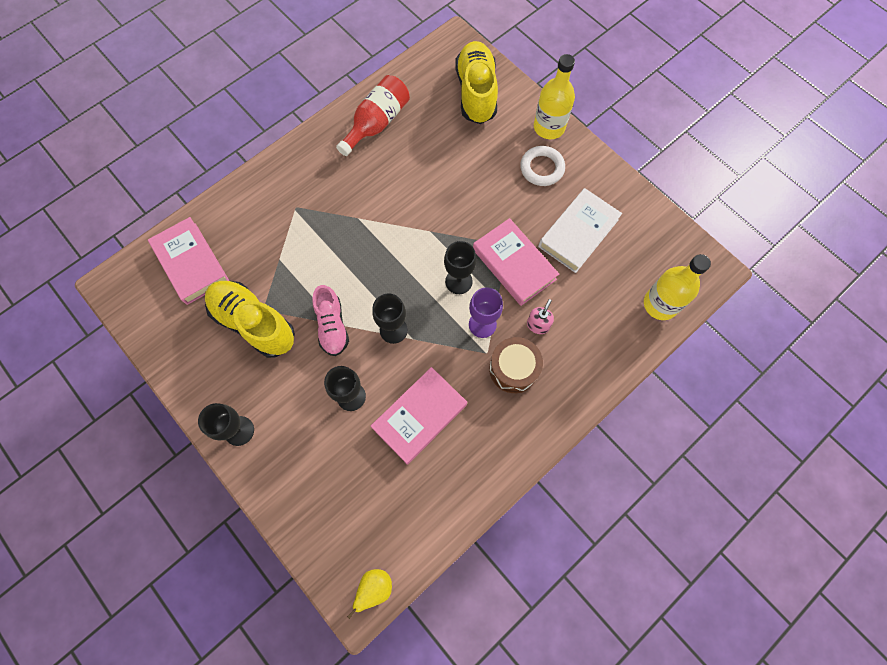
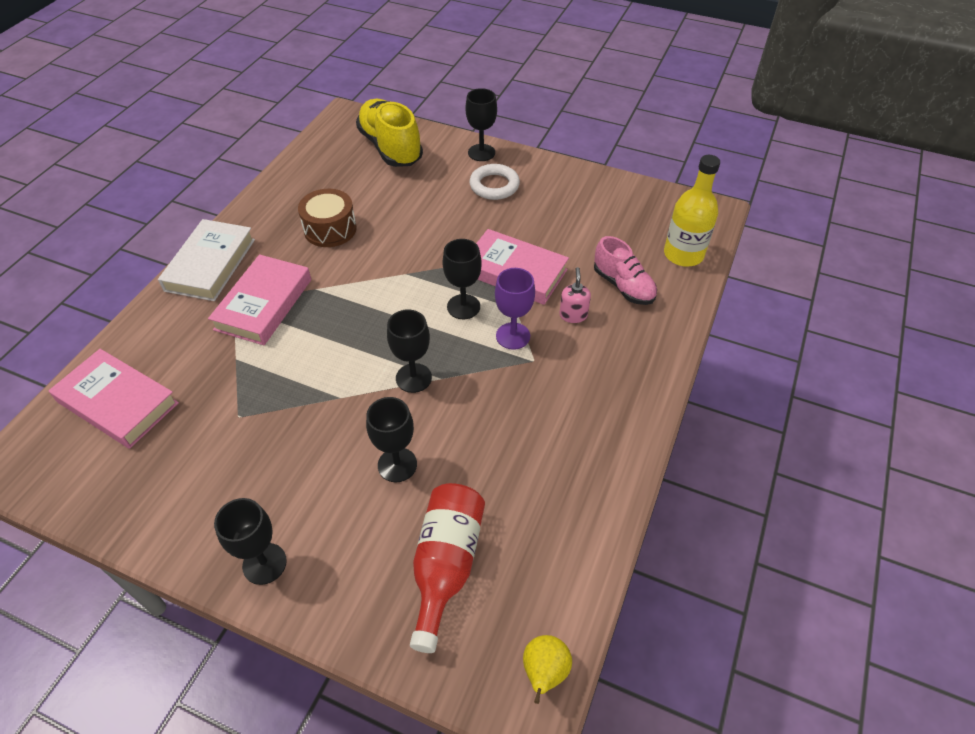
camera: 25 degrees left, 20 degrees down
yellow shoe [205,281,295,358] -> none
pink shoe [312,285,349,356] -> pink shoe moved to [594,236,657,305]
red bottle [336,75,410,156] -> red bottle moved to [410,483,485,653]
pink book [371,367,467,465] -> pink book moved to [208,254,311,345]
brown drum [489,337,543,393] -> brown drum moved to [298,189,357,247]
yellow bottle [534,54,575,139] -> black goblet [466,88,497,161]
white book [538,188,622,273] -> white book moved to [158,219,255,301]

